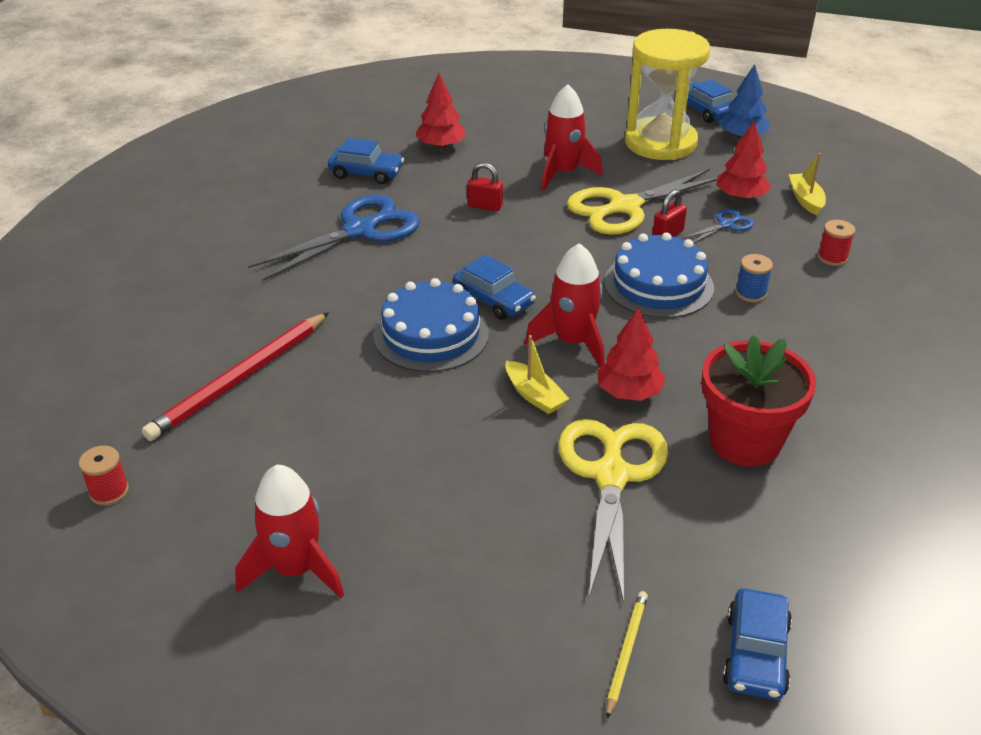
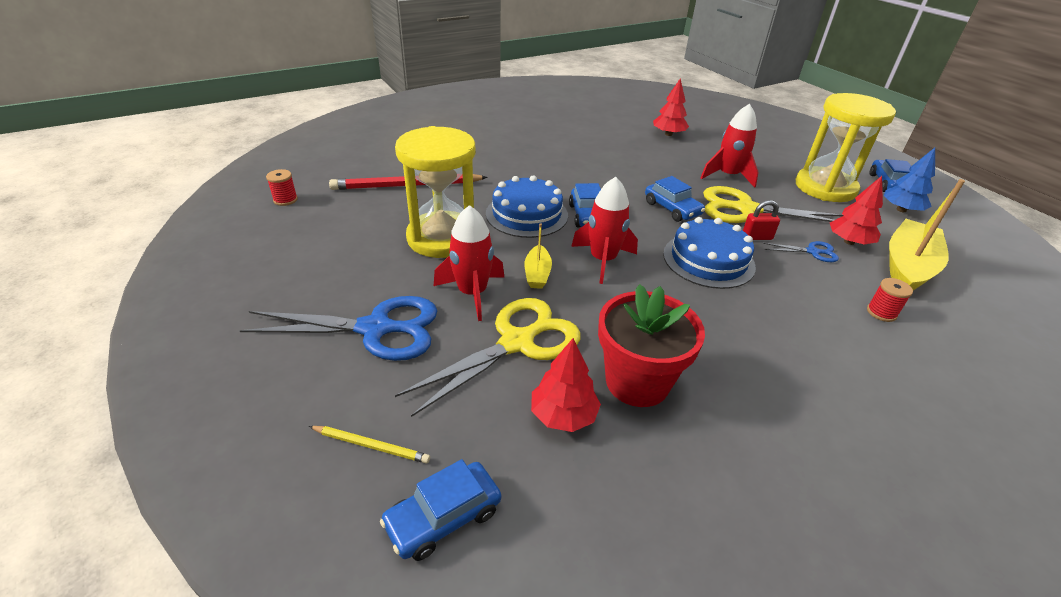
camera: 40 degrees right, 0 degrees up
red rocket [235,465,344,598] -> red rocket moved to [434,205,504,321]
blue scissors [248,195,420,281] -> blue scissors moved to [239,296,437,361]
blue car [328,138,404,184] -> blue car moved to [645,176,705,222]
red padlock [467,163,503,211] -> none
red tree [597,307,666,401] -> red tree moved to [531,338,601,432]
yellow pencil [606,591,648,719] -> yellow pencil turned 45 degrees clockwise [309,426,430,464]
blue spool [736,254,773,303] -> none
yellow boat [788,153,826,216] -> yellow boat [889,179,965,291], size x2.00
none -> yellow hourglass [395,126,476,258]

